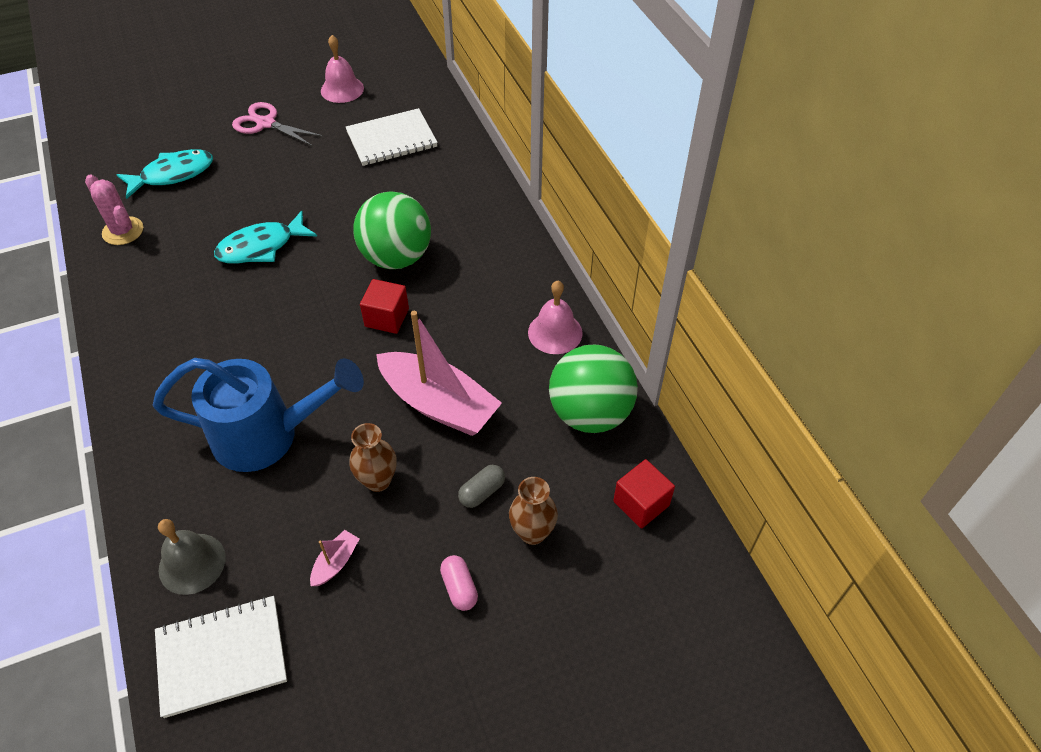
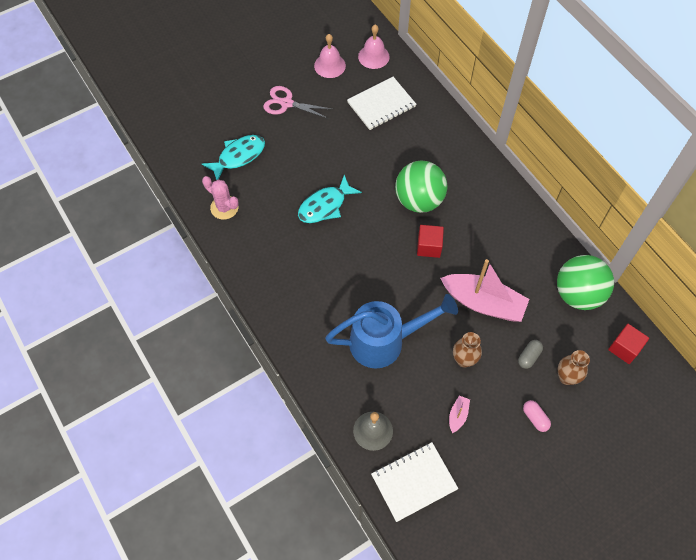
camera: 10 degrees left, 10 degrees up
pink bell [528,281,583,354] -> pink bell moved to [358,25,390,69]

